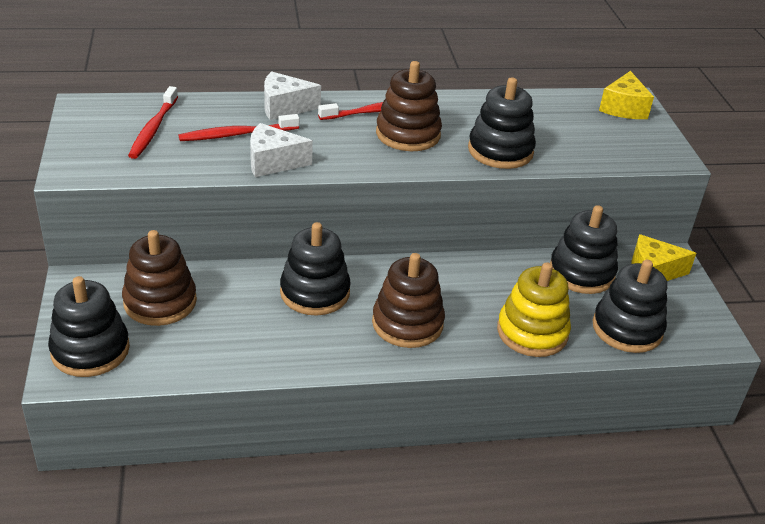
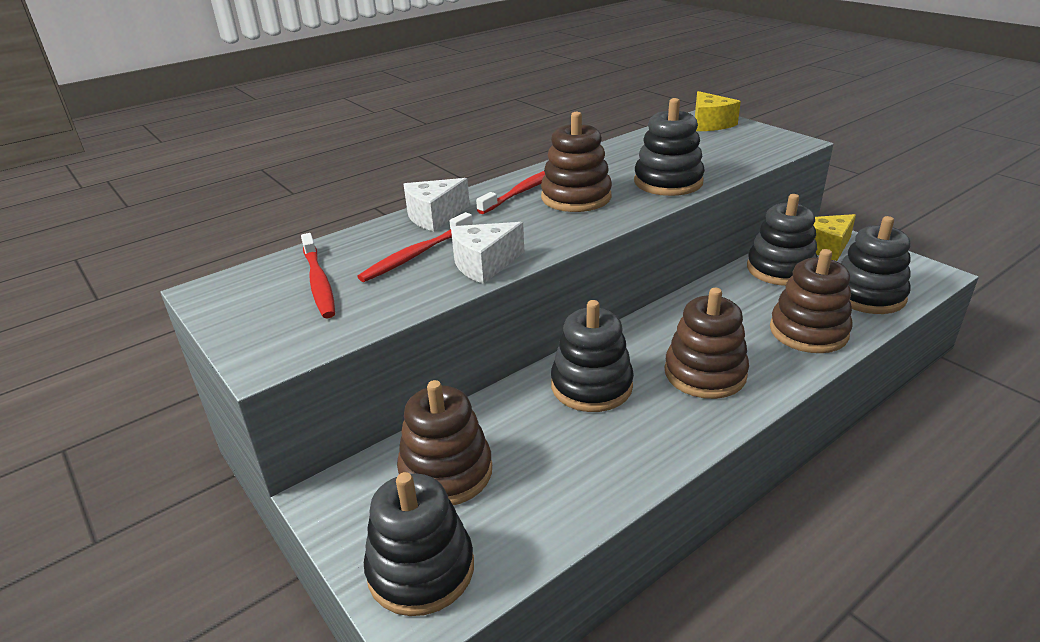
camera: 25 degrees left, 5 degrees down
yellow stacking toy [497,262,571,357] -> brown stacking toy [770,249,853,353]

